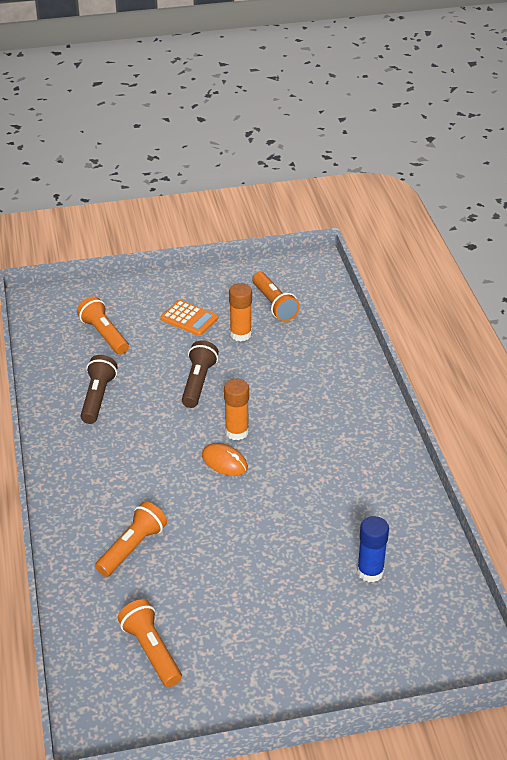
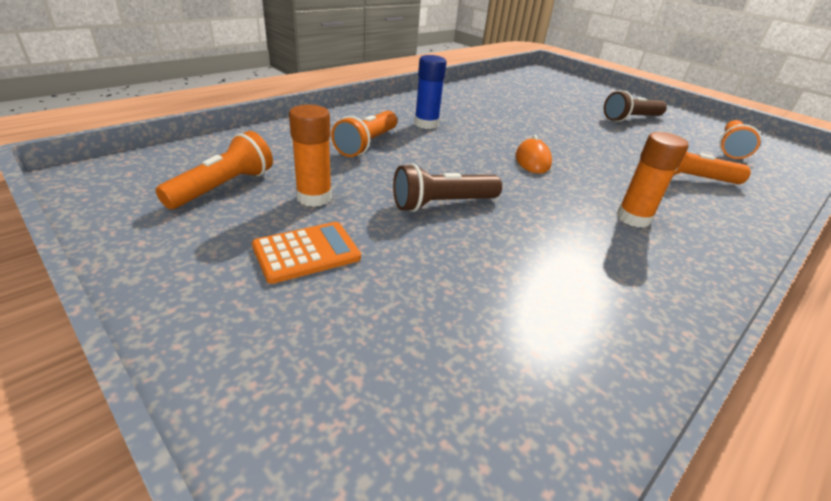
camera: 125 degrees left, 5 degrees down
orange flashlight [77,296,129,355] -> orange flashlight moved to [331,111,397,157]
brown flashlight [80,355,118,424] -> brown flashlight moved to [604,91,667,122]
orange calculator [161,300,218,336] -> orange calculator turned 60 degrees clockwise [252,222,361,284]
orange glue stick [224,379,249,440] -> orange glue stick moved to [617,132,689,228]
blue glue stick [357,516,389,582] -> blue glue stick moved to [414,55,447,129]

